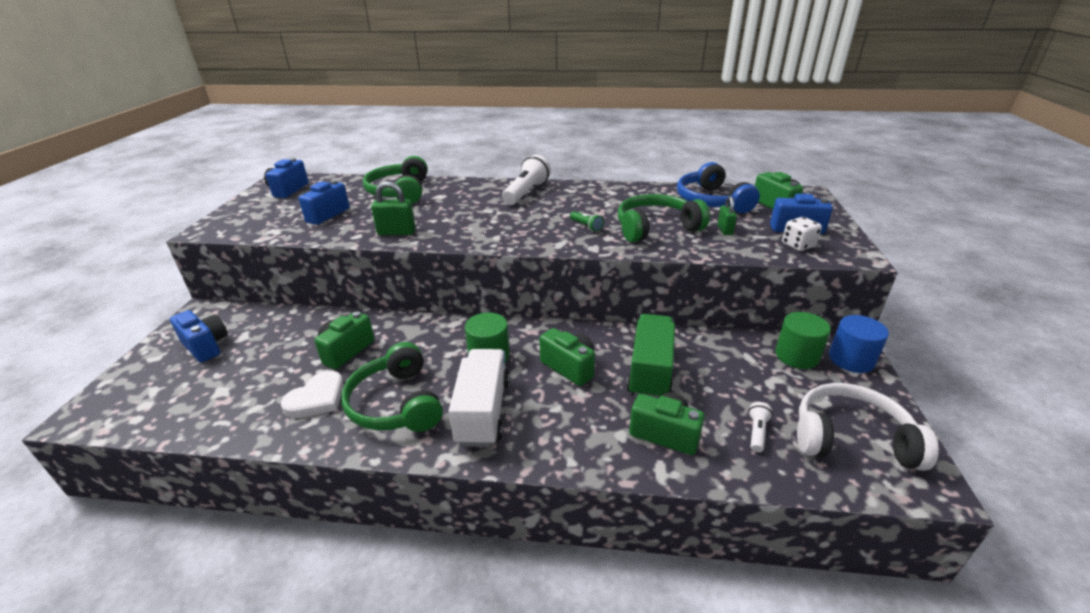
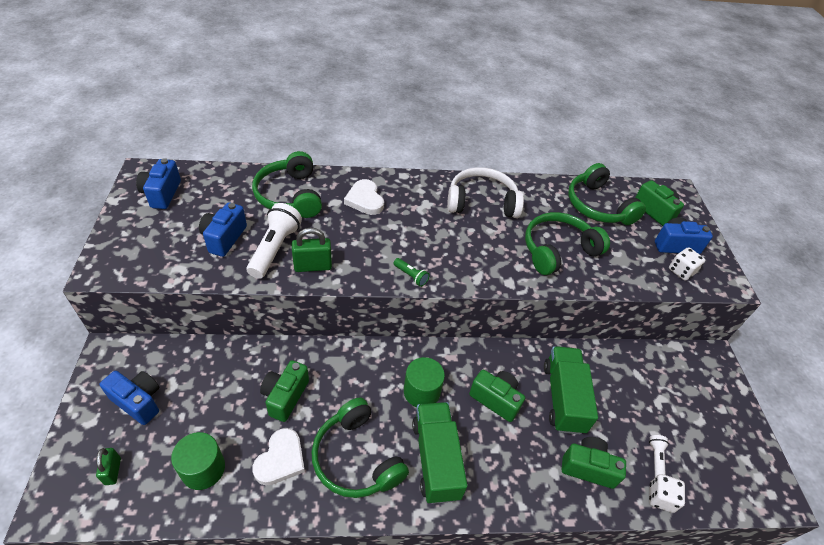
camera: 15 degrees left, 15 degrees up
white truck [449,349,510,447] -> green truck [412,402,468,504]
white flashlight [502,155,551,205] -> white flashlight moved to [247,203,302,279]
green flashlight [570,211,604,232] -> green flashlight moved to [394,258,430,287]
blue headphones [677,162,760,213] -> green headphones [568,163,646,225]
green padlock [717,196,737,235] -> green padlock moved to [96,448,121,485]
green cylinder [775,312,831,369] -> green cylinder moved to [171,432,225,490]
white headphones [797,383,939,471] -> white headphones moved to [447,167,524,218]
blue cylinder [829,315,889,373] -> none
none -> white heart [344,179,384,215]
none -> white dice [649,474,685,513]

